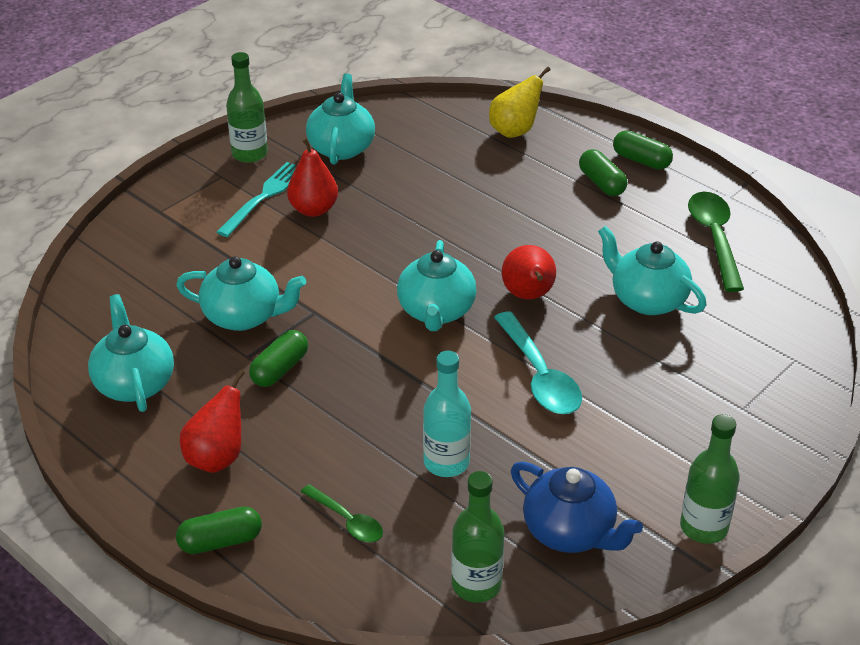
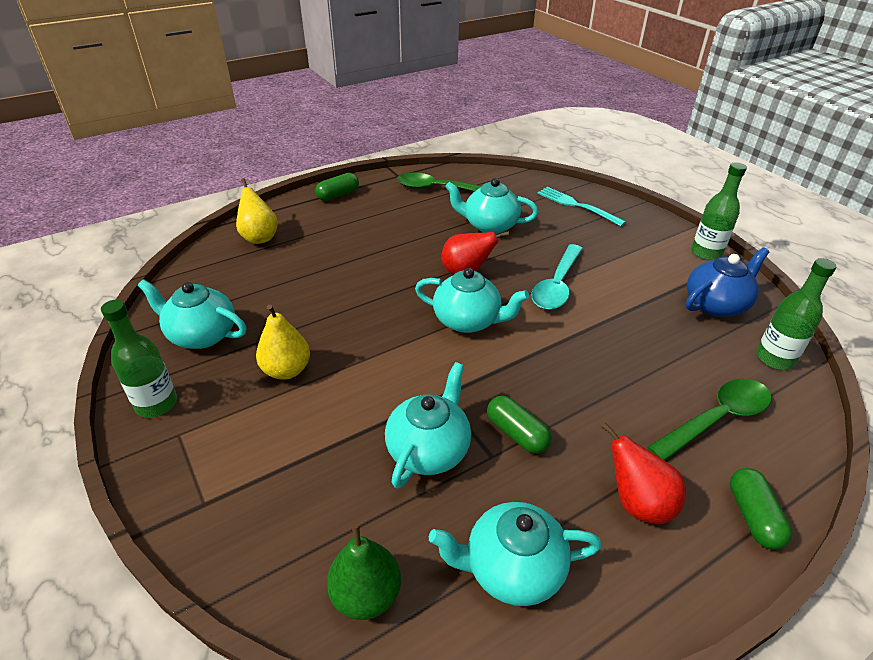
camera: 75 degrees left, 0 degrees up
turquoise fork [217,162,296,237] -> turquoise fork moved to [537,187,626,226]
red pear [287,137,338,217] -> yellow pear [256,304,310,380]
green spoon [301,484,383,542] -> green spoon [647,379,771,461], size x1.71
turquoise bottle [423,351,471,477] -> none
turquoise spoon [494,311,582,414] -> turquoise spoon turned 120 degrees clockwise [531,244,583,310]
green capsule [579,149,627,196] -> none
turquoise teapot [598,226,706,315] -> turquoise teapot turned 45 degrees clockwise [445,178,539,234]
none -> green pear [327,523,401,620]

